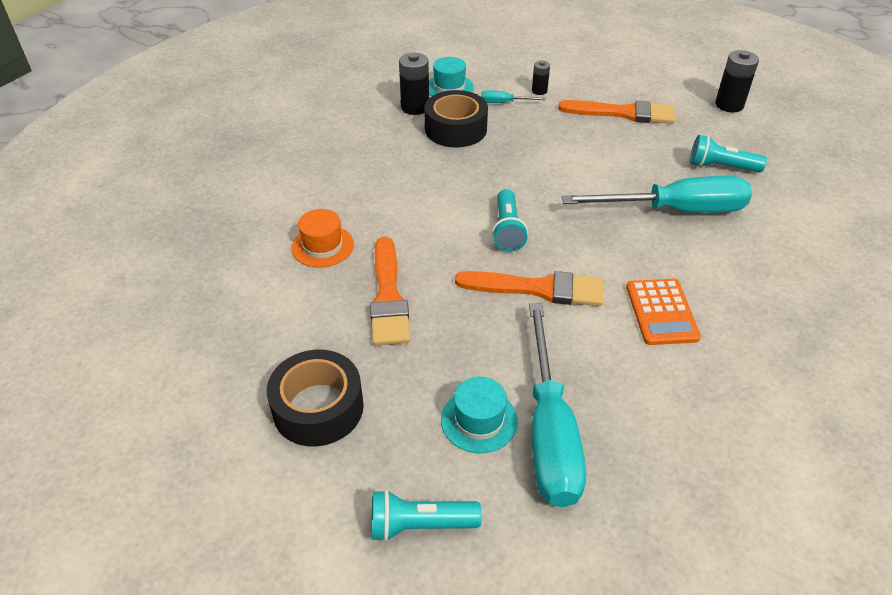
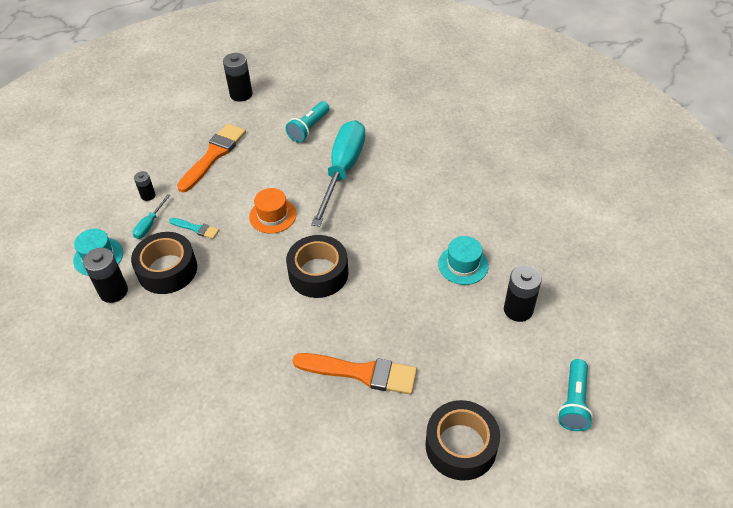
camera: 70 degrees left, 5 degrees up
orange hat [291,209,354,268] -> orange hat moved to [249,188,296,233]
turquoise hat [441,377,518,453] -> turquoise hat moved to [438,236,489,285]
orange brush [455,271,603,306] -> none
turquoise flashlight [492,189,528,252] -> black tape [286,235,348,298]
turquoise screwdriver [529,303,586,507] -> black battery [504,265,542,322]
orange calculator [626,279,701,345] -> none
none -> turquoise brush [169,218,219,239]

